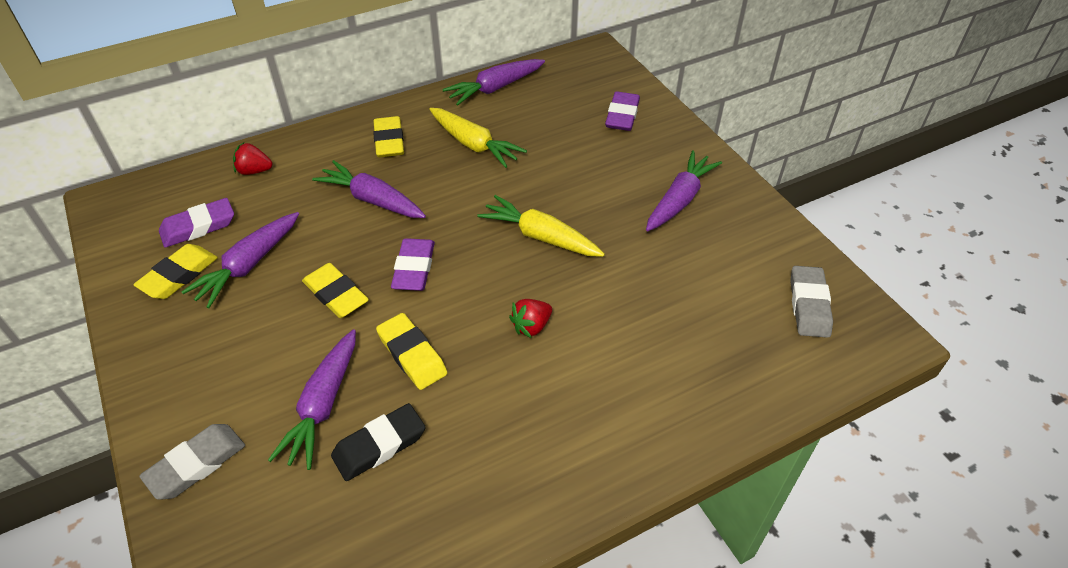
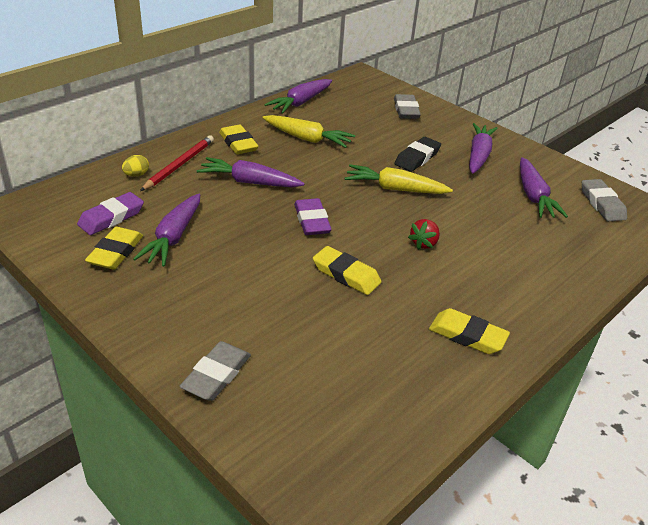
camera: 20 degrees left, 10 degrees down
red strawberry [233,142,272,175] -> yellow egg [122,155,149,176]
purple carrot [268,329,356,470] -> purple carrot moved to [520,157,568,218]
yellow eraser [302,263,369,318] -> yellow eraser moved to [429,308,510,354]
black eraser [331,403,426,481] -> black eraser moved to [394,137,441,172]
purple eraser [605,91,640,131] -> grey eraser [394,94,421,119]
none -> red pencil [140,135,214,191]

